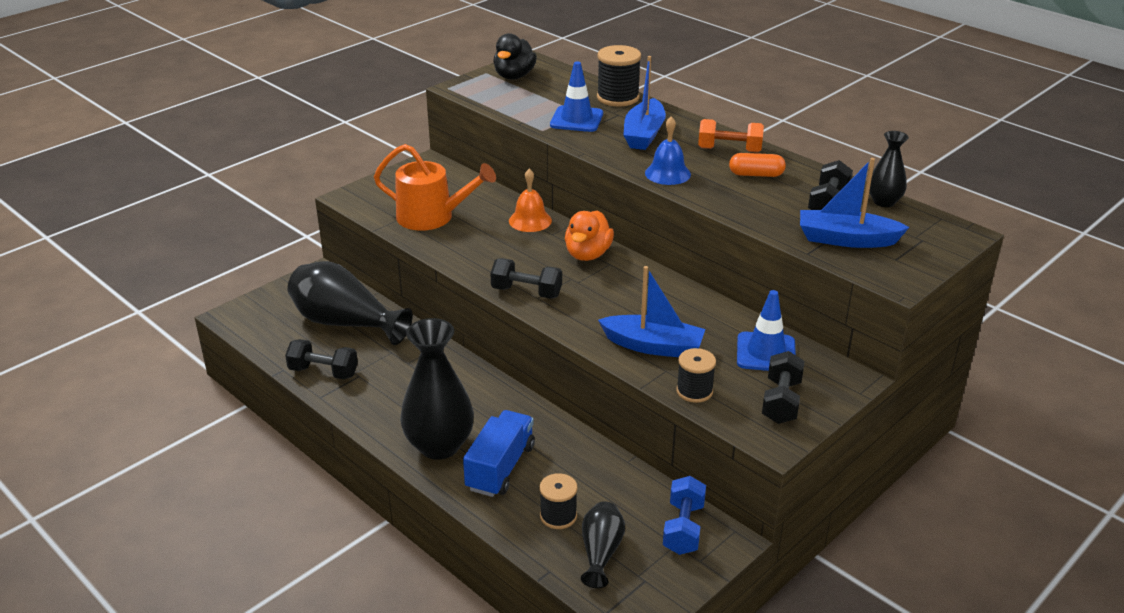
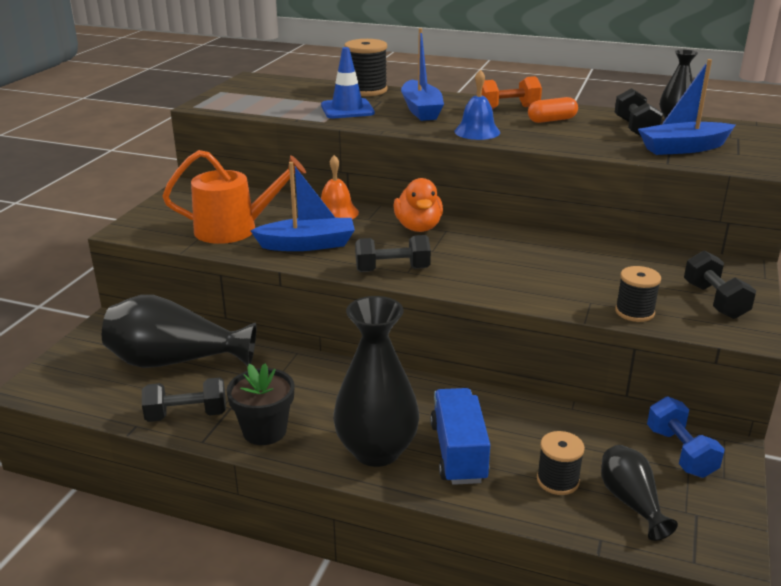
camera: 25 degrees left, 5 degrees down
black duck [493,33,537,80] -> none
blue boat [598,266,705,357] -> blue boat moved to [250,162,355,251]
blue traffic cone [737,290,796,371] -> none
none -> black flower pot [226,363,294,445]

